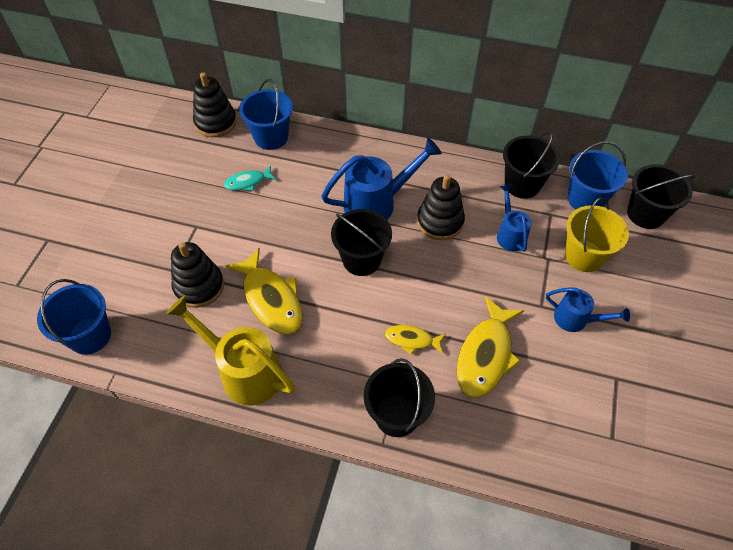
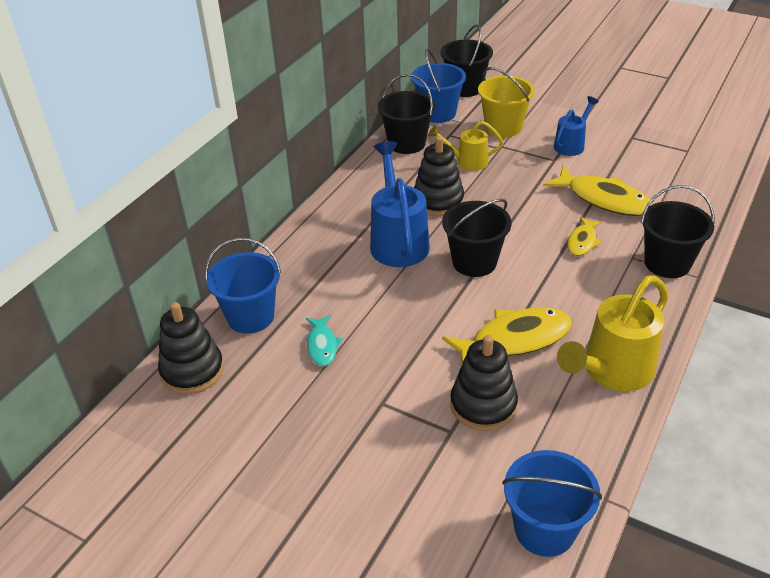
camera: 75 degrees left, 15 degrees down
blue watering can [497,185,532,251] -> yellow watering can [428,121,504,171]

